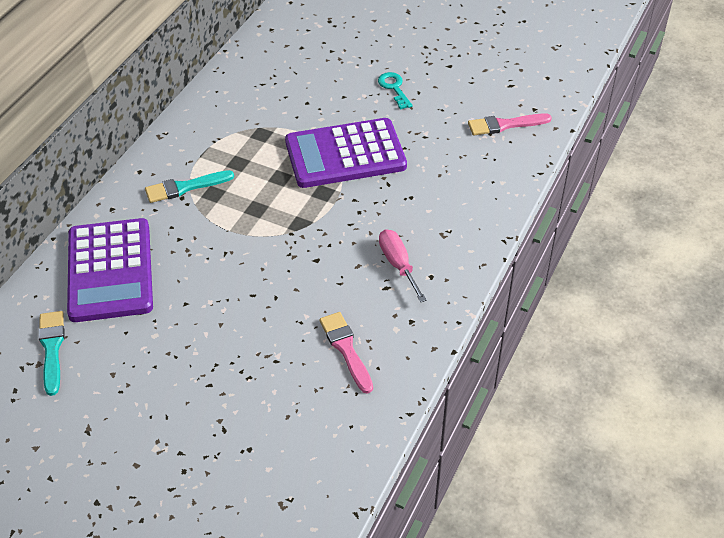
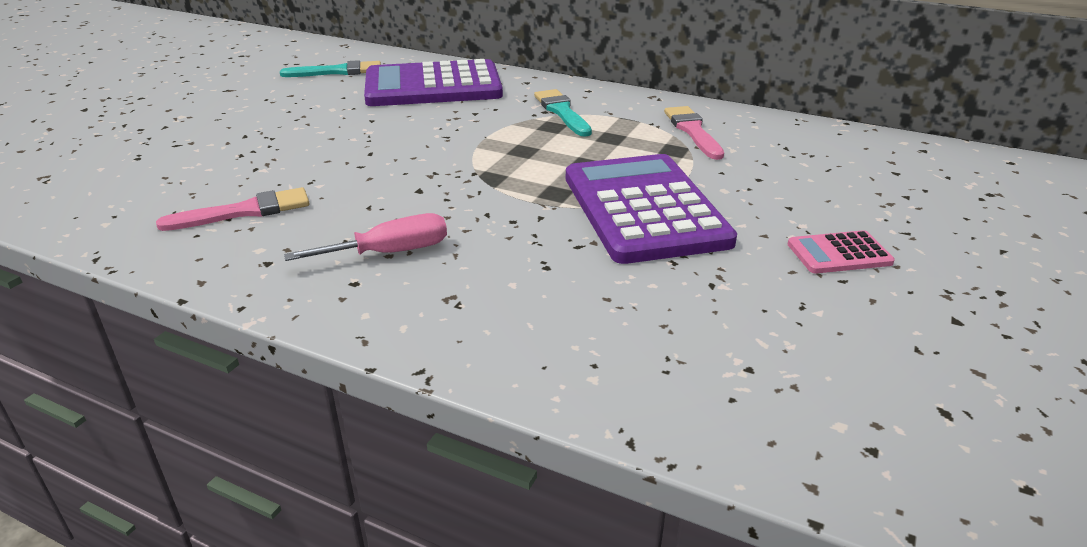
camera: 90 degrees right, 15 degrees down
turquoise key [378,72,412,110] -> pink calculator [787,230,895,274]
pink brush [468,113,552,135] -> pink brush moved to [664,106,724,160]

